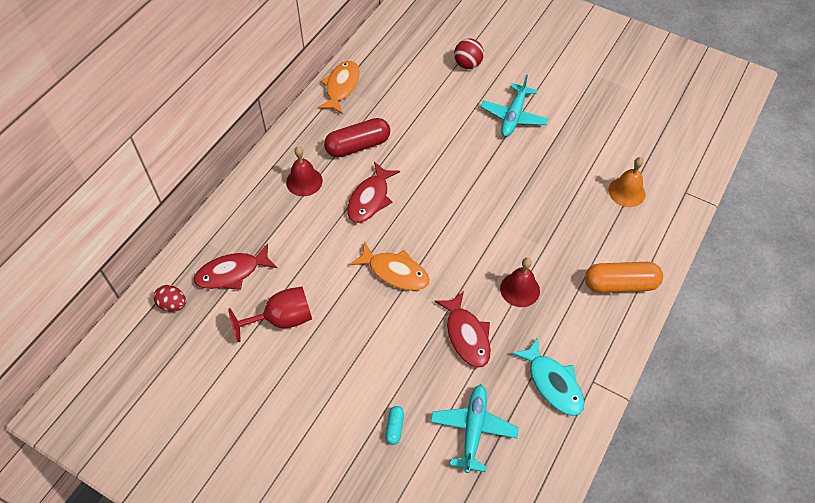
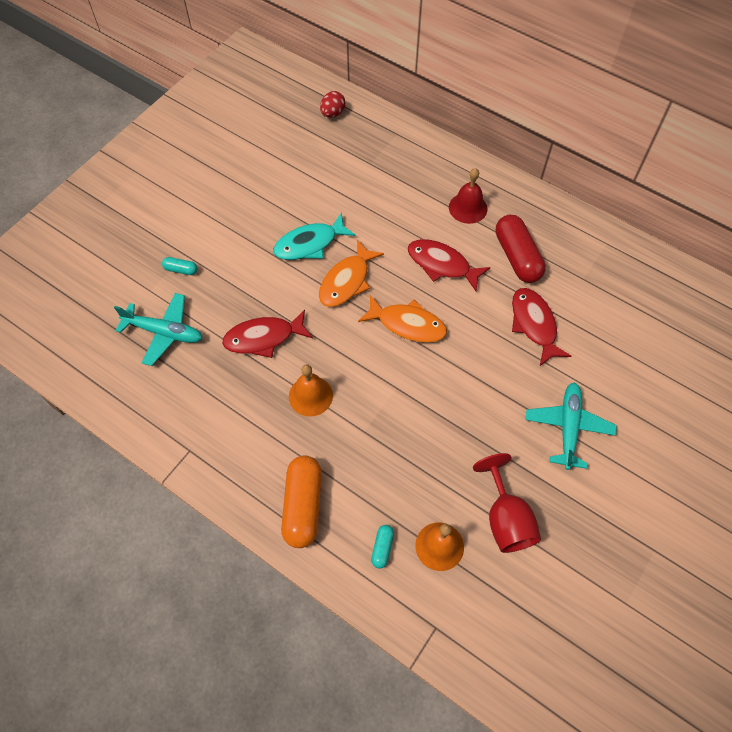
camera: 95 degrees right, 5 degrees up
red fish [194,243,277,290] -> red fish moved to [512,288,571,366]
red goblet [228,286,312,342] -> red goblet moved to [473,453,541,553]
orange fish [317,61,360,114] -> orange fish moved to [358,295,447,343]
red ball [454,39,484,69] -> none
turquoise plane [481,75,548,137] -> turquoise plane turned 75 degrees clockwise [525,383,617,470]
red bell [500,258,540,307] -> orange bell [289,364,333,416]
turquoise fish [511,337,584,416] -> turquoise fish moved to [273,213,356,260]
none -> turquoise capsule [371,525,394,569]

